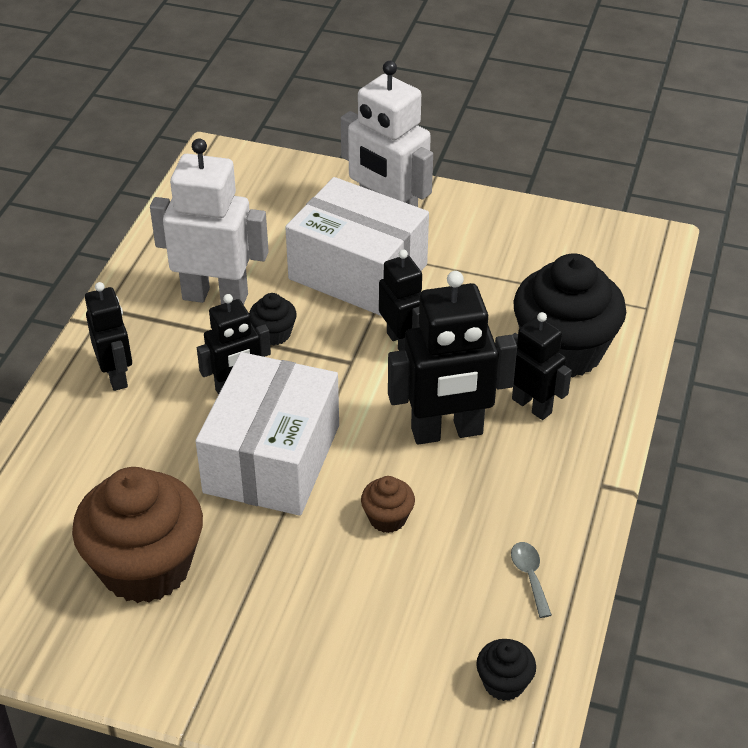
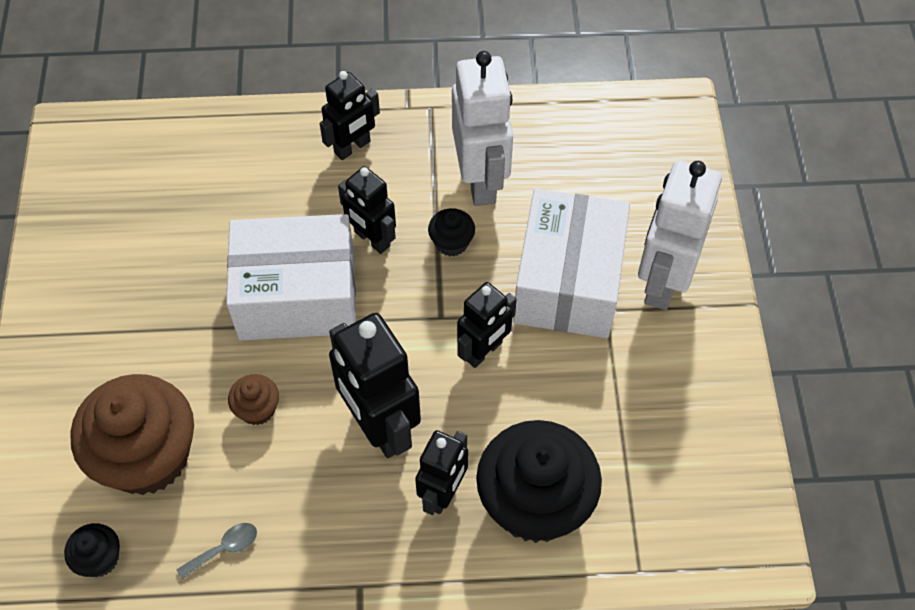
camera: 70 degrees right, 15 degrees up
brown cupcake [72,467,203,603] -> brown cupcake moved to [70,374,194,495]

